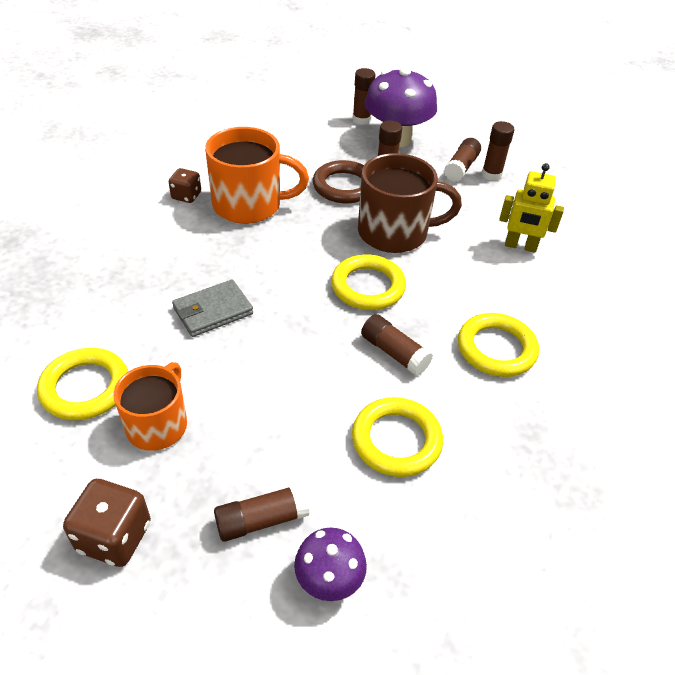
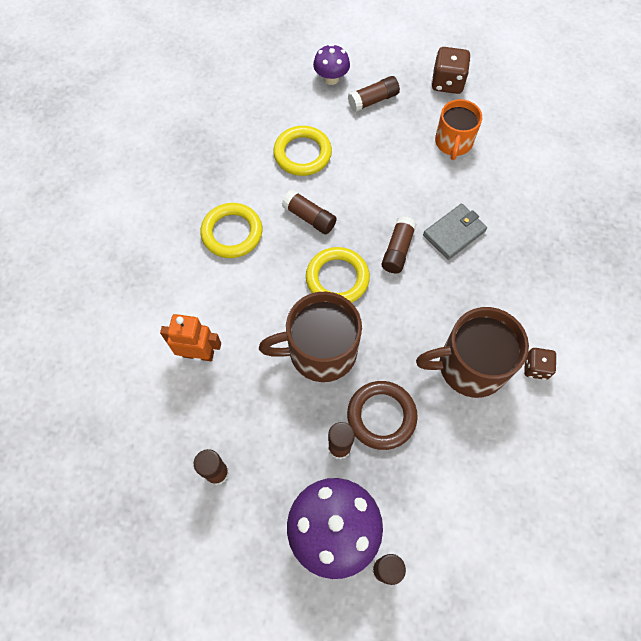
camera: 175 degrees right, 20 degrees up
yellow ring [37,348,128,420] -> none
orange mug [205,127,309,224] -> brown mug [416,307,529,398]
brown glue stick [444,138,481,182] -> brown glue stick moved to [382,216,417,273]
yellow robot [499,163,564,253] -> orange robot [160,314,221,361]

